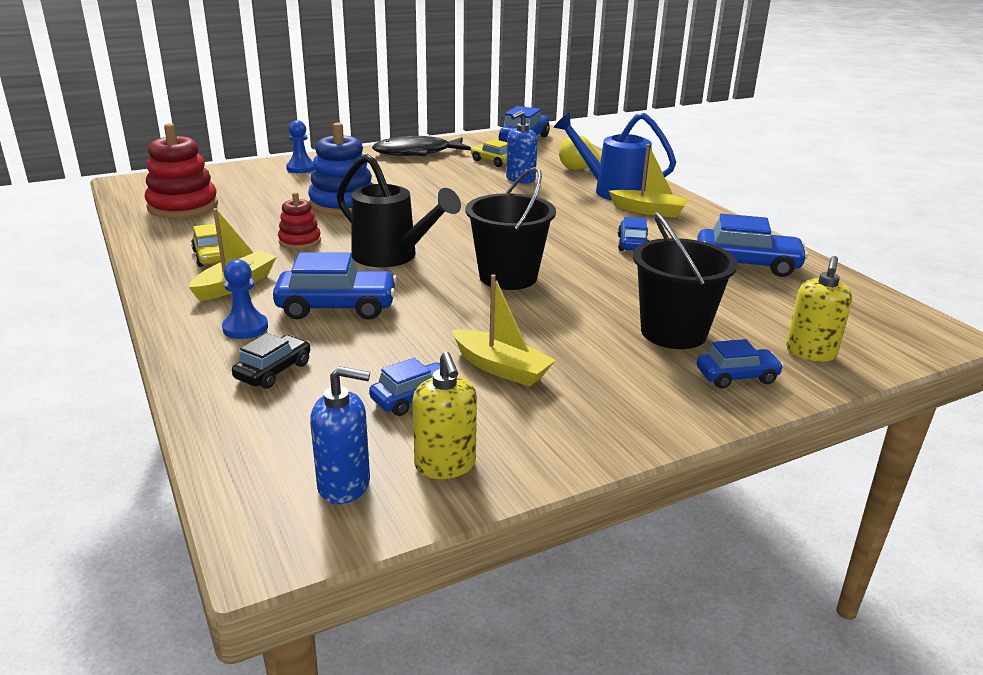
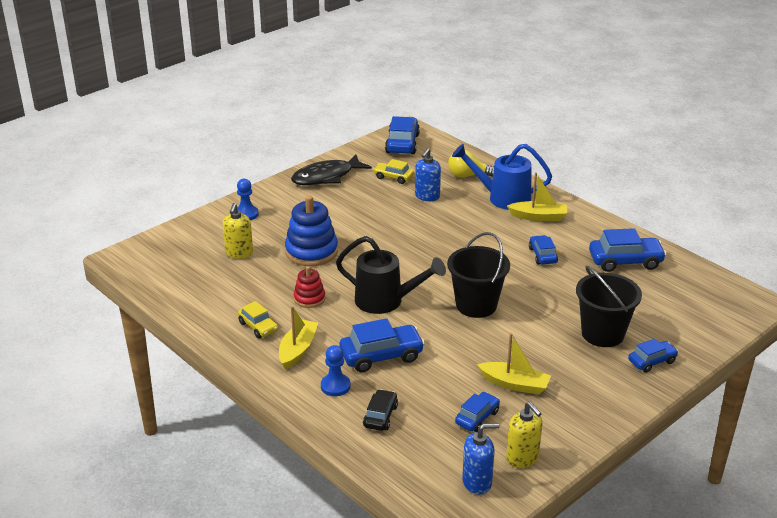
camera: 15 degrees left, 5 degrees up
red stacking toy [145,123,218,218] -> none
yellow soap dispenser [786,256,853,362] -> yellow soap dispenser moved to [223,203,253,259]

